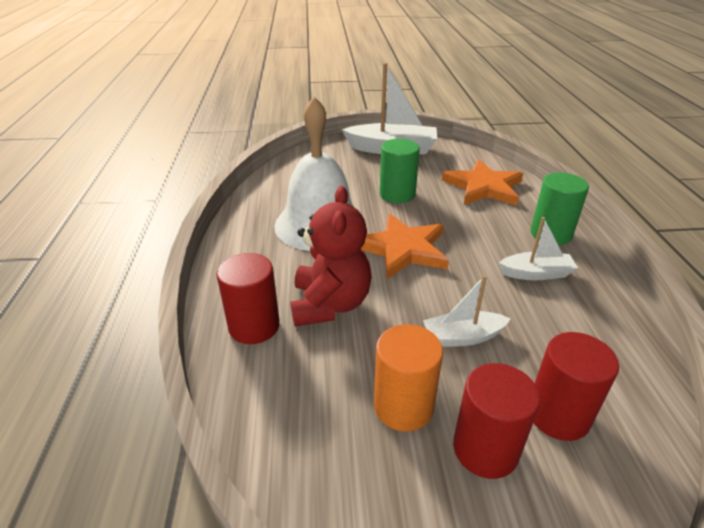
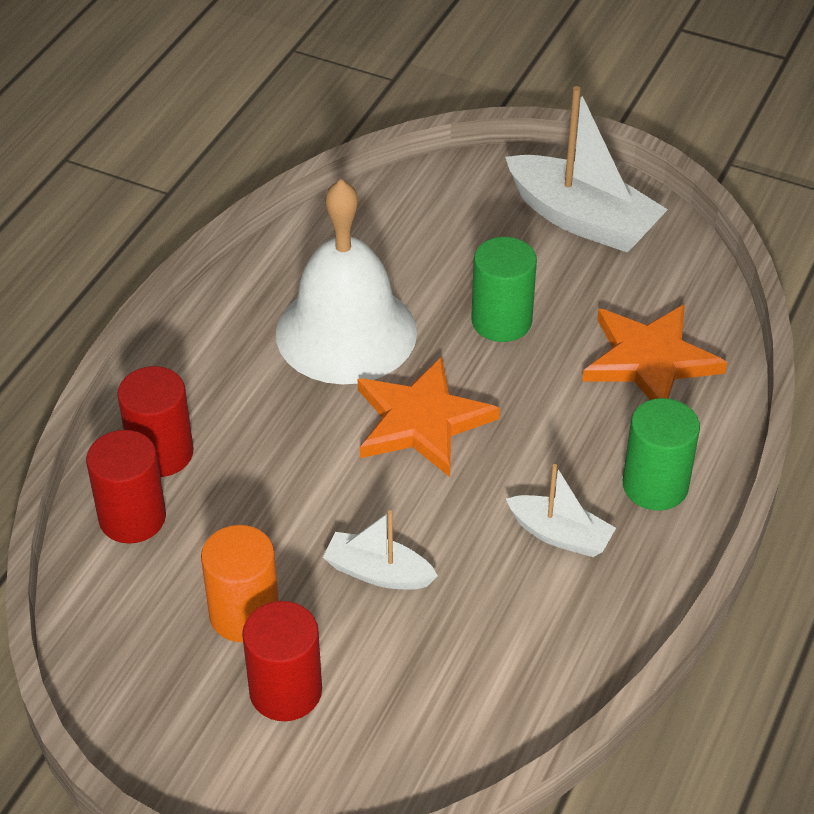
camera: 30 degrees right, 10 degrees up
red teddy bear [290,186,372,327] -> none
red cylinder [534,332,619,441] -> red cylinder moved to [86,430,166,544]

